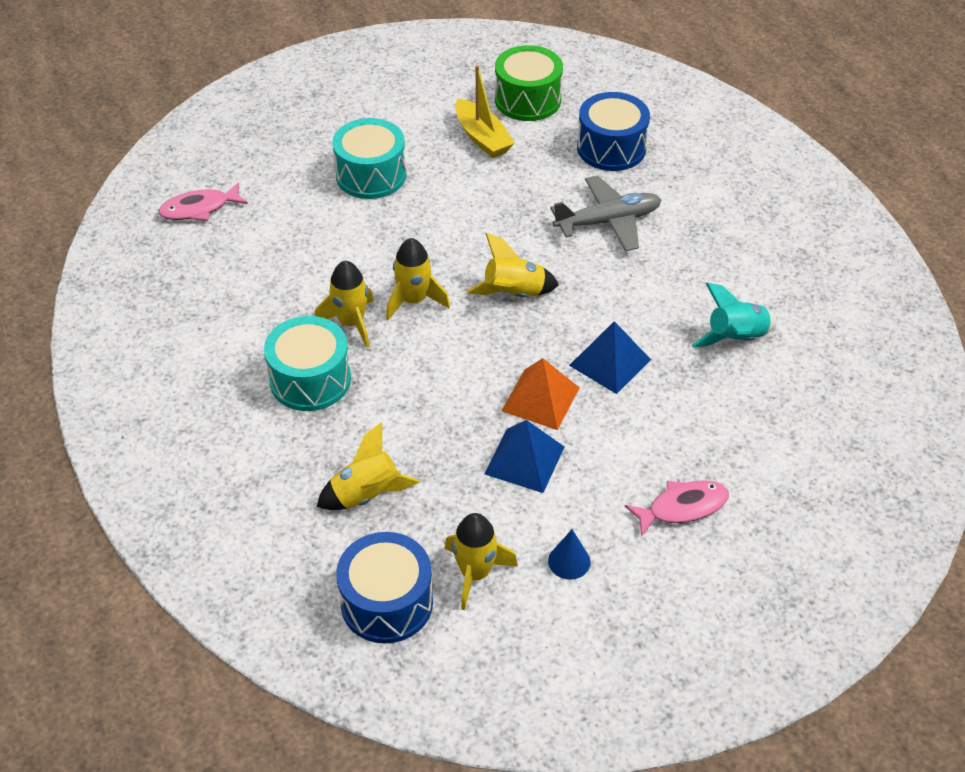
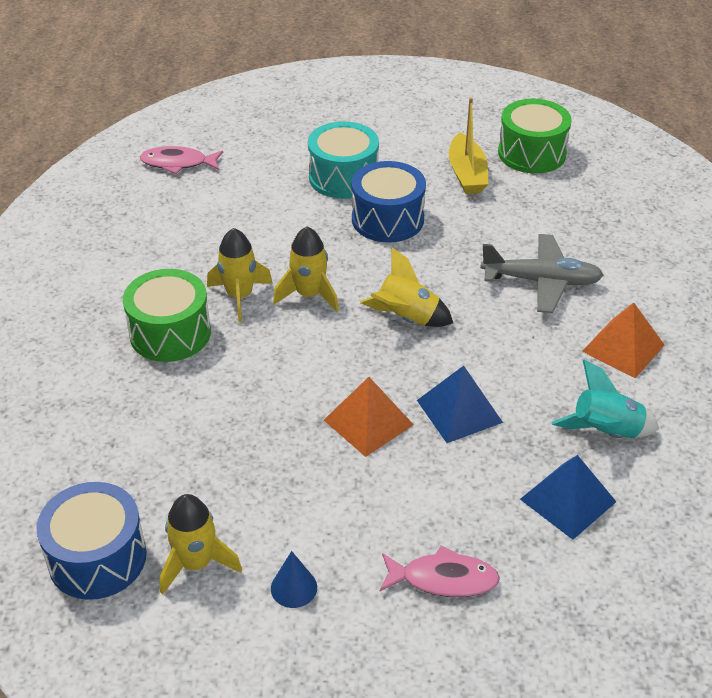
camera: 25 degrees right, 5 degrees down
turquoise drum [264,316,351,411] -> green drum [123,269,211,362]
yellow rocket [317,422,420,510] -> none
blue pyramid [485,420,564,493] -> blue pyramid moved to [520,455,616,540]
blue drum [577,92,650,171] -> blue drum moved to [352,161,426,243]
none -> orange pyramid [582,302,664,378]

